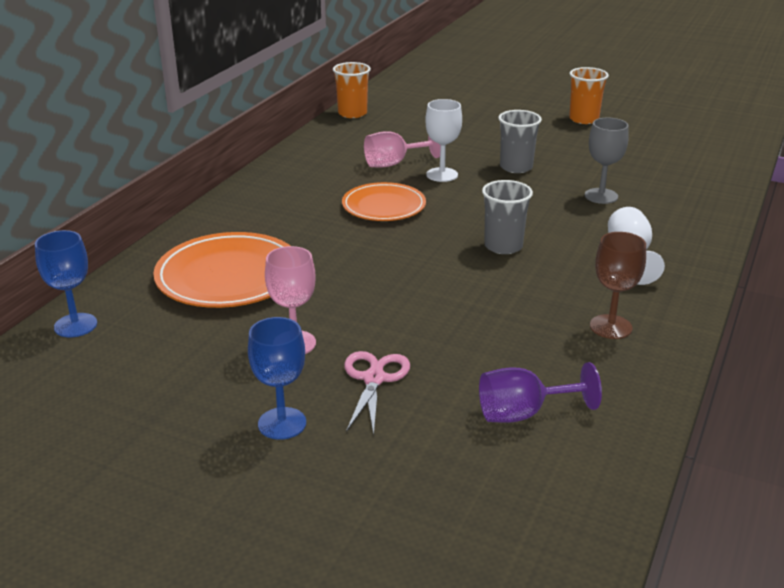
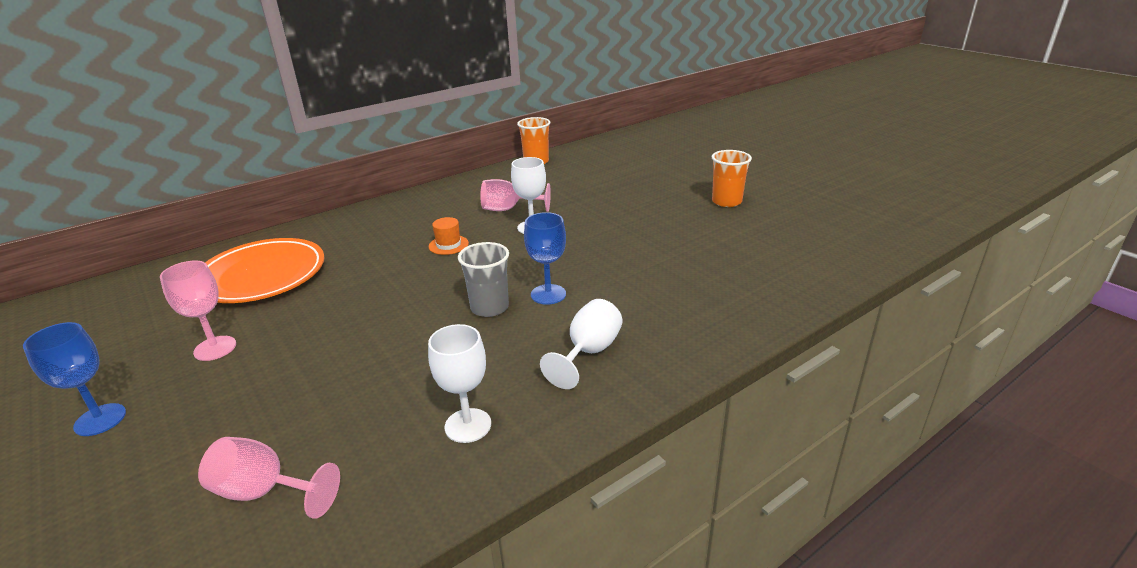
camera: 30 degrees right, 0 degrees up
blue goblet [35,230,97,337] -> blue goblet moved to [524,212,566,305]
orange plate [342,182,426,221] -> orange hat [429,217,469,255]
pink scissors [344,351,410,435] -> none
purple goblet [479,362,602,423] -> pink goblet [198,437,340,519]
grey cup [498,110,542,173] -> none
grey goblet [585,118,629,204] -> none
brown goblet [590,232,646,339] -> white goblet [428,324,491,443]

